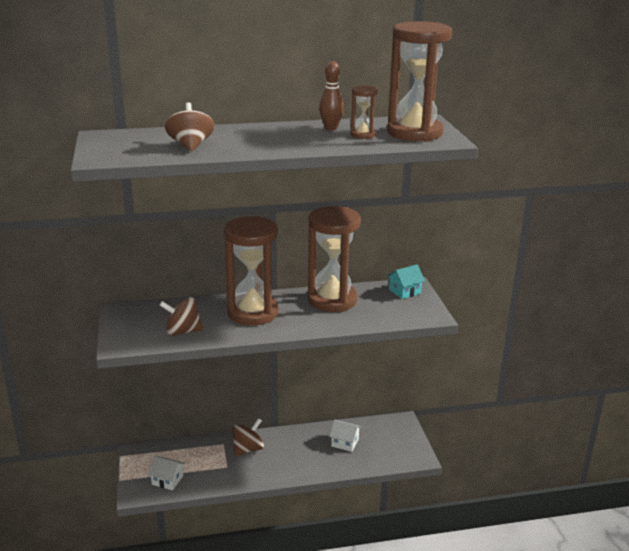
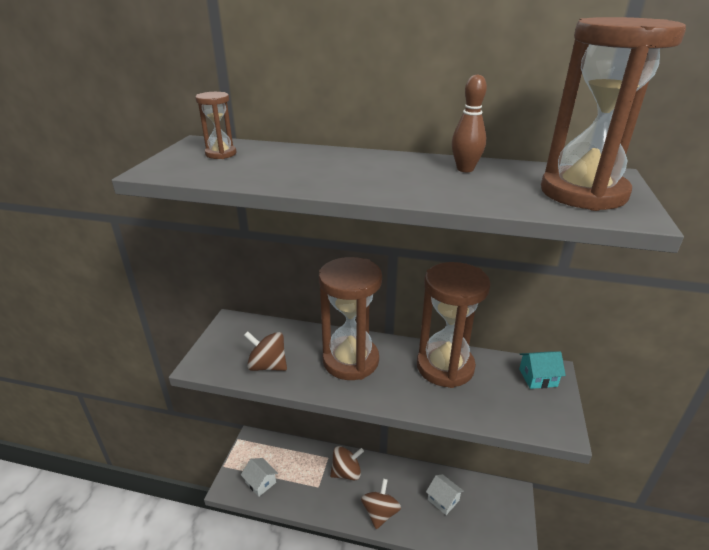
camera: 25 degrees right, 5 degrees up
brown spinning top [165,102,215,152] -> brown spinning top moved to [361,479,401,529]
brown hourglass [350,85,378,139] -> brown hourglass moved to [195,92,236,159]

